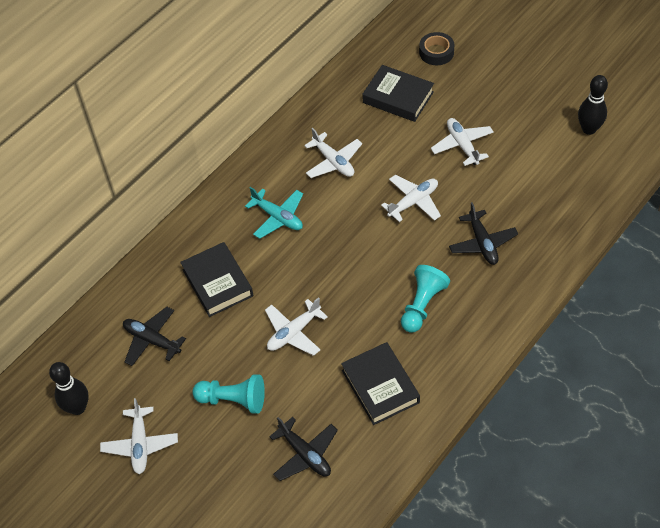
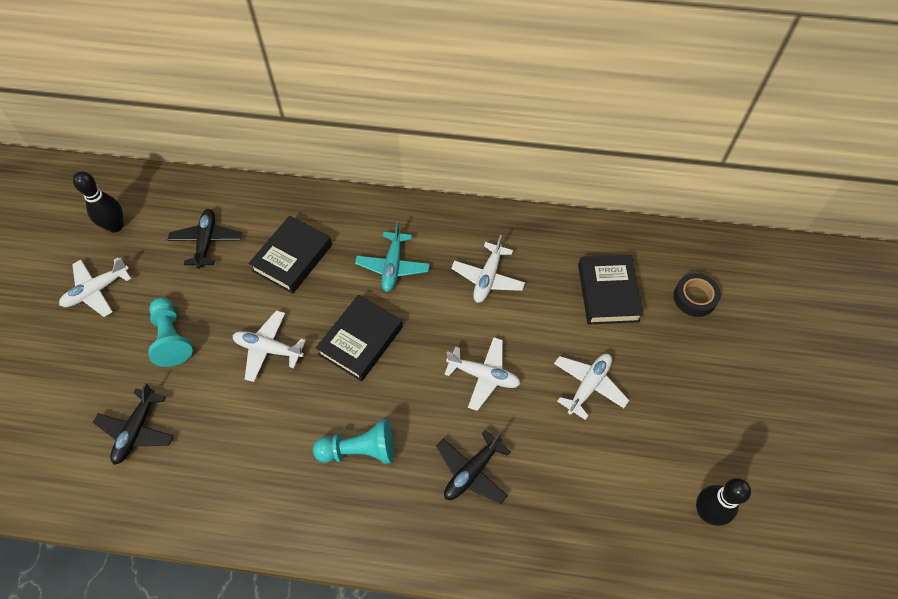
camera: 55 degrees right, 5 degrees up
black book [341,342,420,425] -> black book moved to [316,295,403,382]

